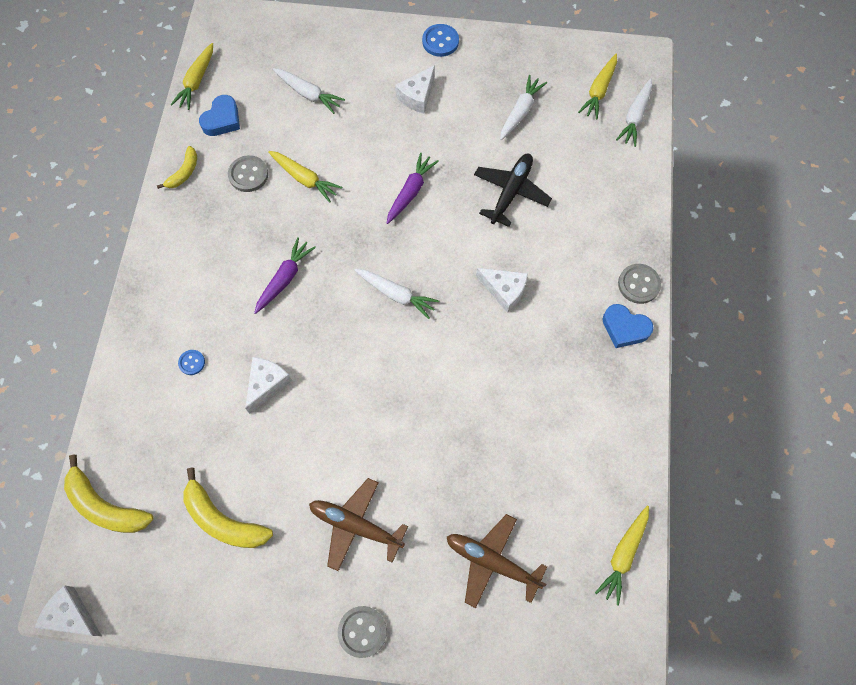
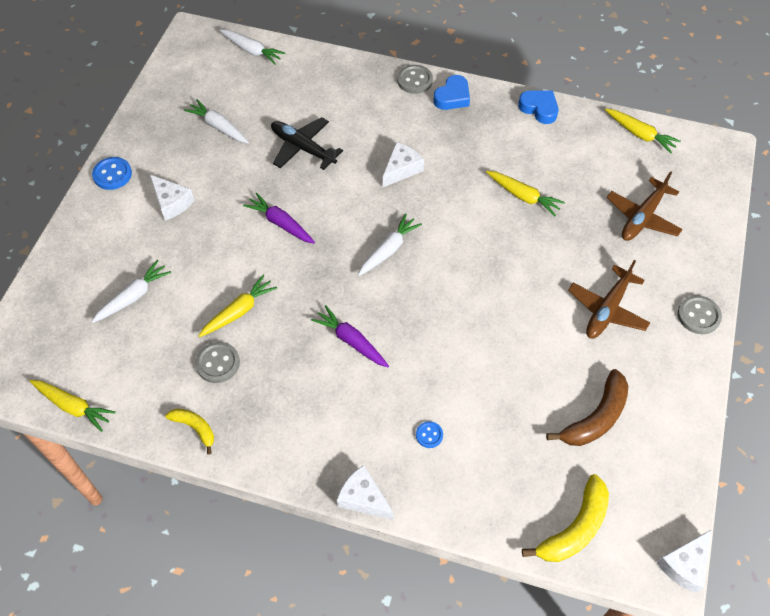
camera: 80 degrees left, 10 degrees down
yellow banana [184,468,273,548] -> brown banana [546,369,628,446]
blue heart [199,95,240,136] -> blue heart moved to [518,90,559,124]
white cheese [245,357,292,414] -> white cheese moved to [337,465,394,520]
yellow carrot [578,54,617,119] -> yellow carrot moved to [486,171,565,216]

